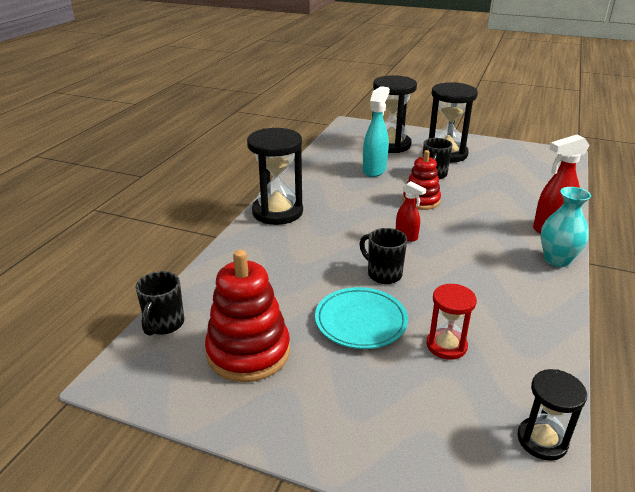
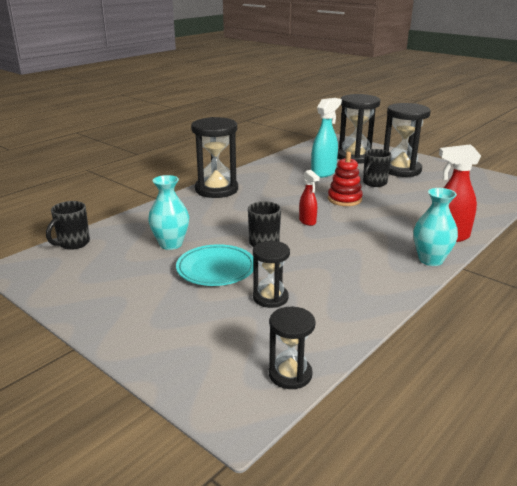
camera: 20 degrees right, 5 degrees down
red stacking toy [205,250,290,382] -> none
red hourglass [426,284,477,360] -> black hourglass [253,241,290,308]
none -> turquoise vase [148,175,189,250]

